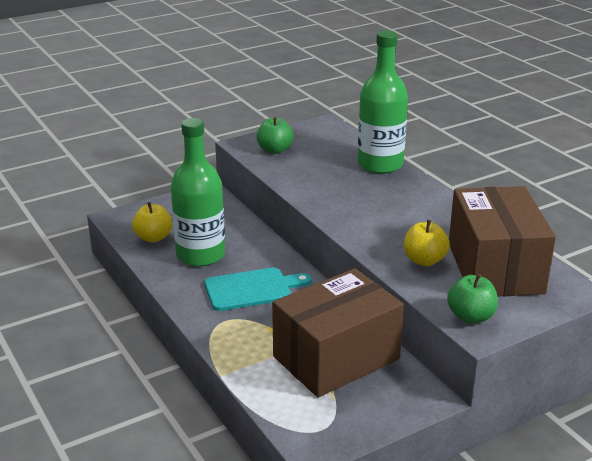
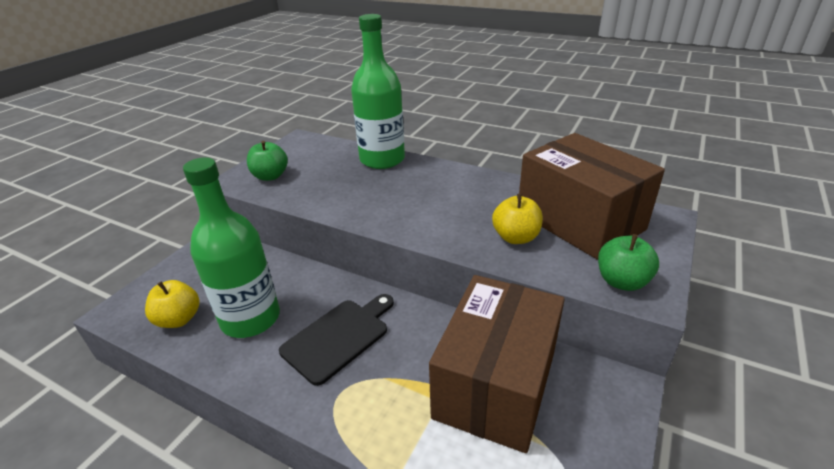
camera: 30 degrees left, 5 degrees up
turquoise cutting board [204,268,312,311] -> black cutting board [279,294,394,386]

